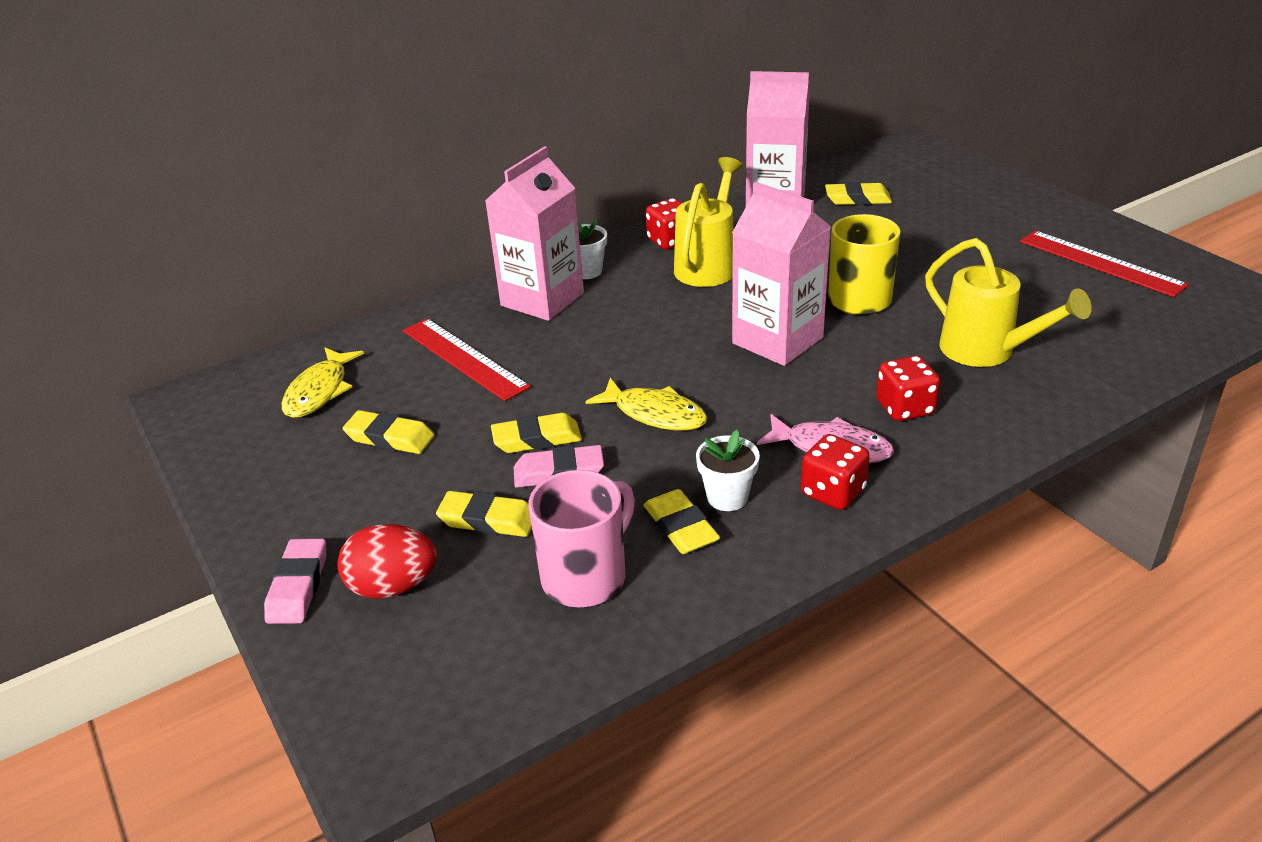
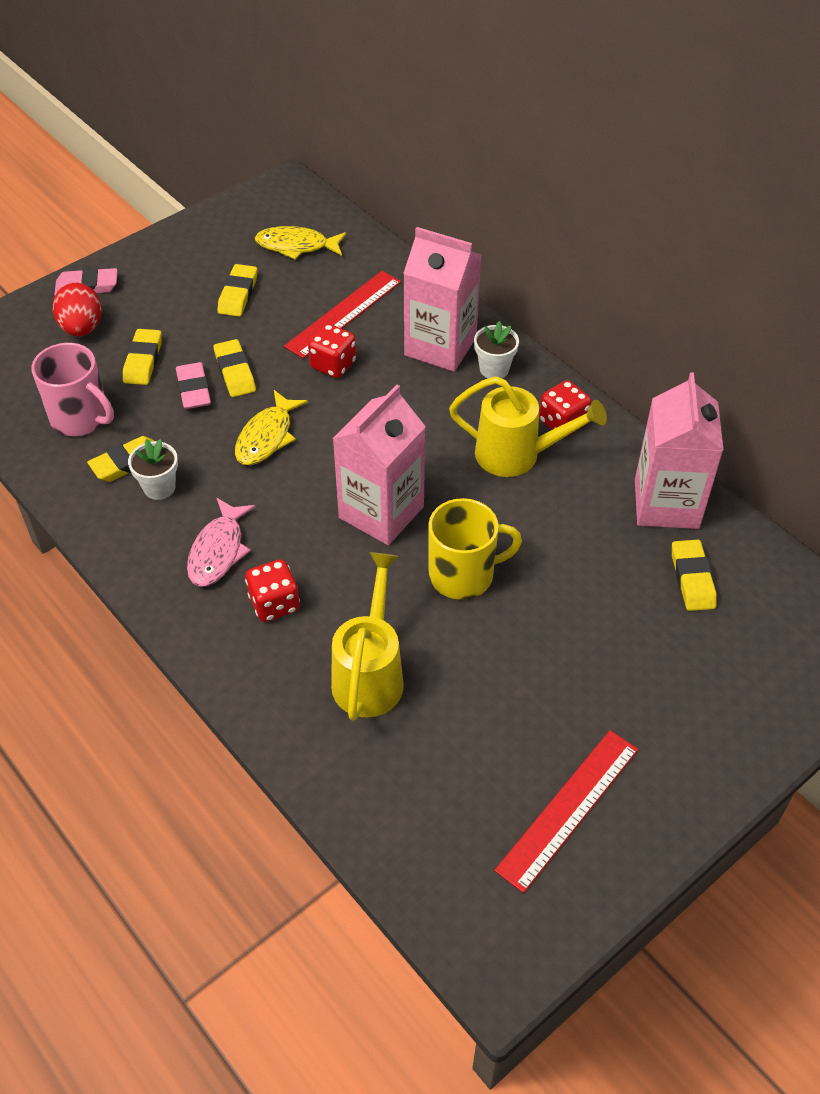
camera: 80 degrees right, 15 degrees up
red dice [801,434,870,510] -> red dice moved to [308,324,356,378]
yellow watering can [925,238,1092,367] -> yellow watering can turned 150 degrees clockwise [331,552,404,721]

